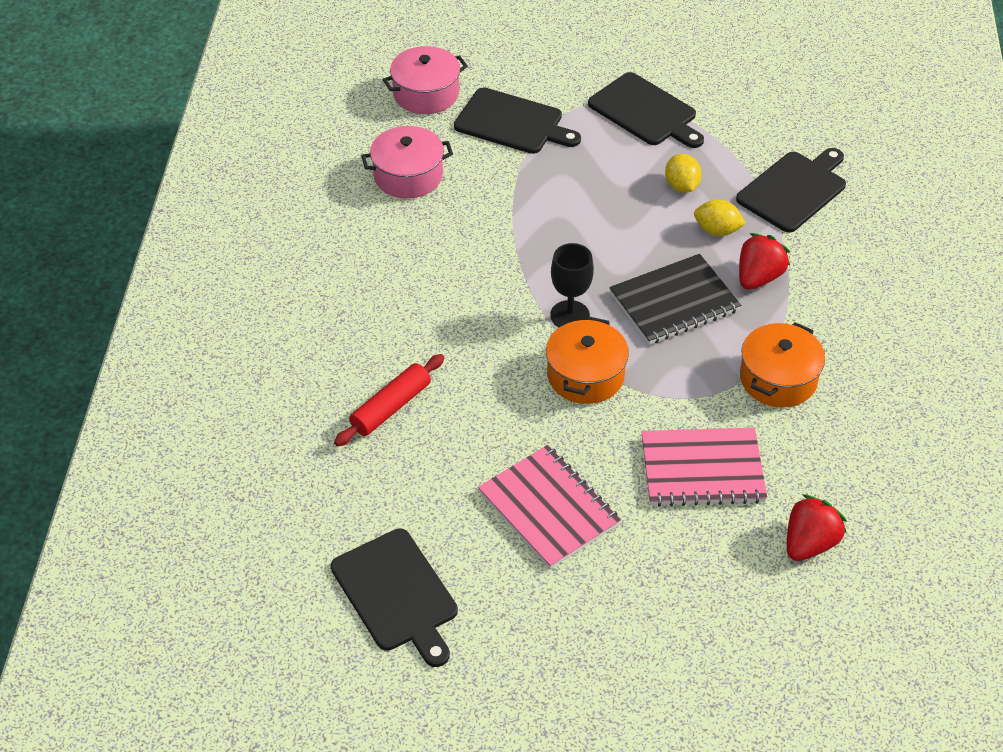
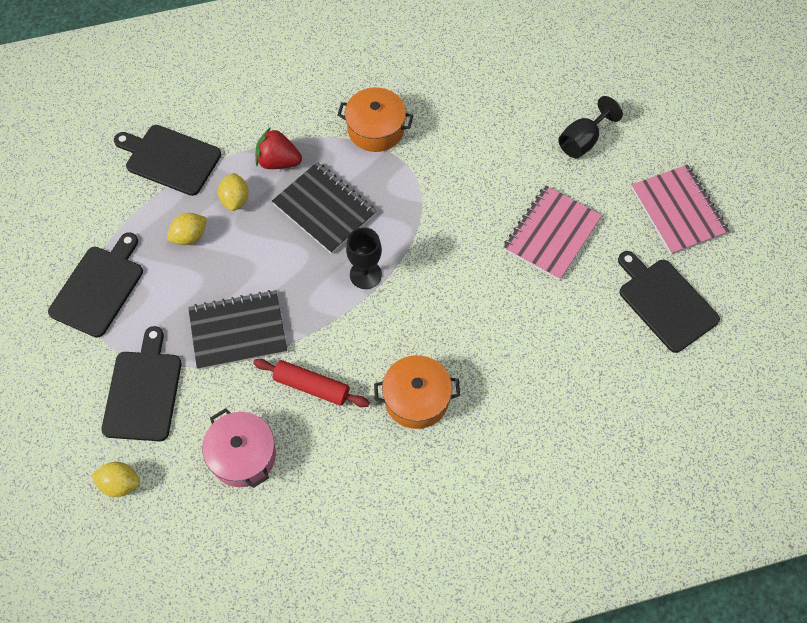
camera: 110 degrees left, 15 degrees up
black cutting board [331,528,458,667] -> black cutting board turned 75 degrees counterclockwise [618,251,720,353]
red rolling pin [334,354,444,446] -> red rolling pin moved to [253,359,370,407]
pink pot [383,46,468,114] -> yellow lemon [91,462,140,497]
orange pot [546,317,629,404] -> orange pot moved to [374,355,460,429]
pink notebook [641,428,767,507] -> pink notebook moved to [632,164,729,255]
red strawberry [787,494,847,561] -> none
none -> black notebook [188,290,287,370]
none -> black goblet [558,96,623,158]

